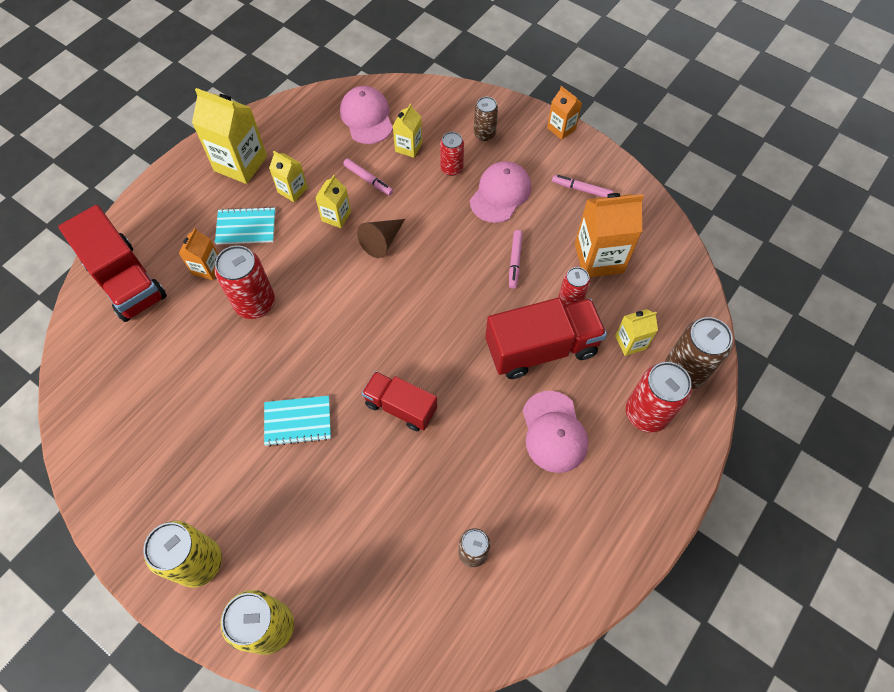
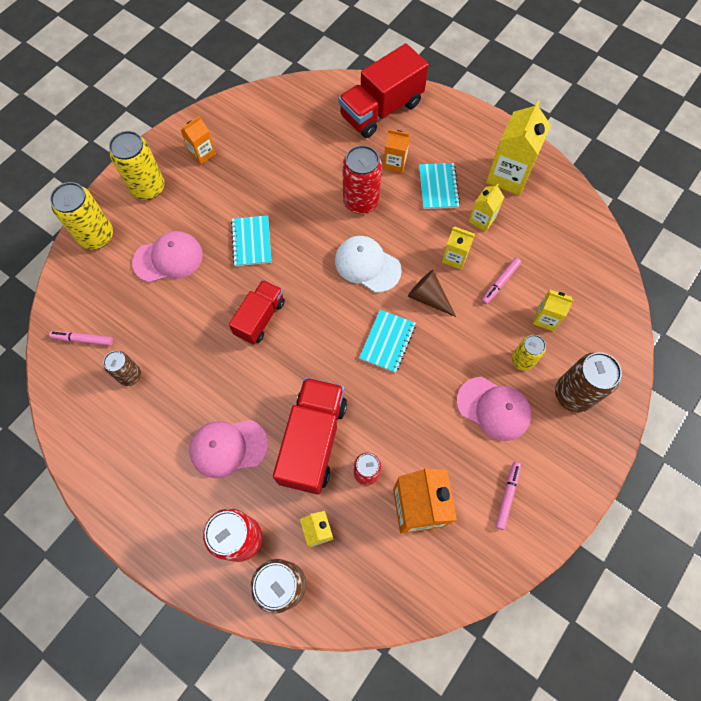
camera: 90 degrees right, 5 degrees up
pink cap [340,86,393,144] -> pink cap moved to [132,231,203,283]
red can [440,132,464,176] -> yellow can [512,335,546,371]
brown can [474,97,498,141] -> brown can [555,352,622,413], size x1.67
red truck [485,298,607,379] -> red truck turned 150 degrees counterclockwise [273,377,347,495]
pink marker [509,230,523,289] -> pink marker moved to [49,331,113,346]
orange carton [547,86,582,140] -> orange carton moved to [181,116,216,165]
none -> white cap [335,236,402,293]
none -> turquoise notebook [359,310,416,373]

